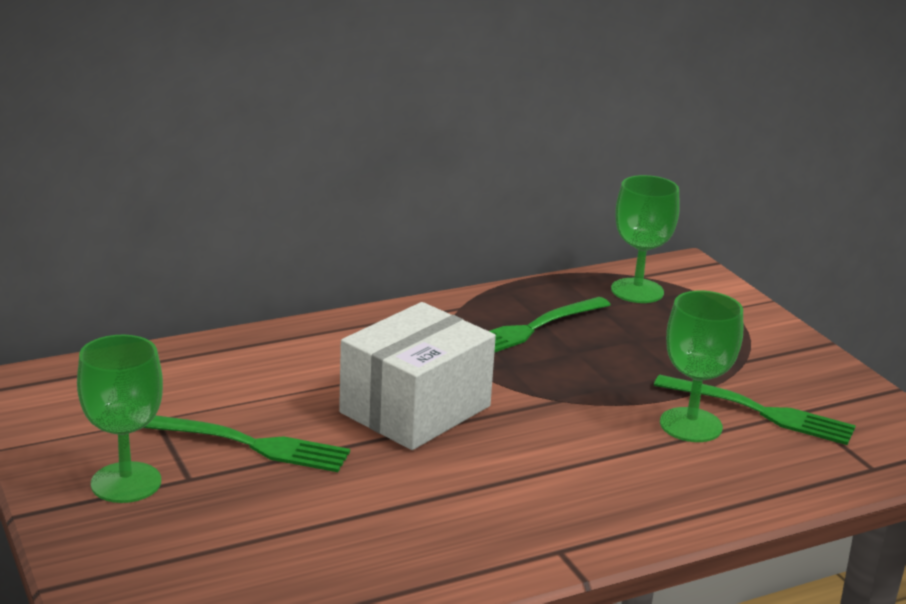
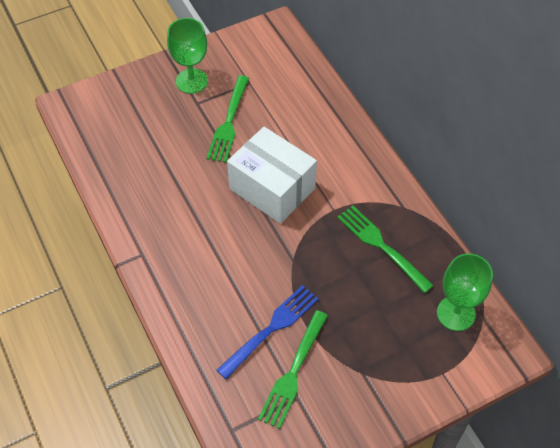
camera: 90 degrees right, 30 degrees up
green goblet [660,291,743,442] -> blue fork [216,285,319,379]

